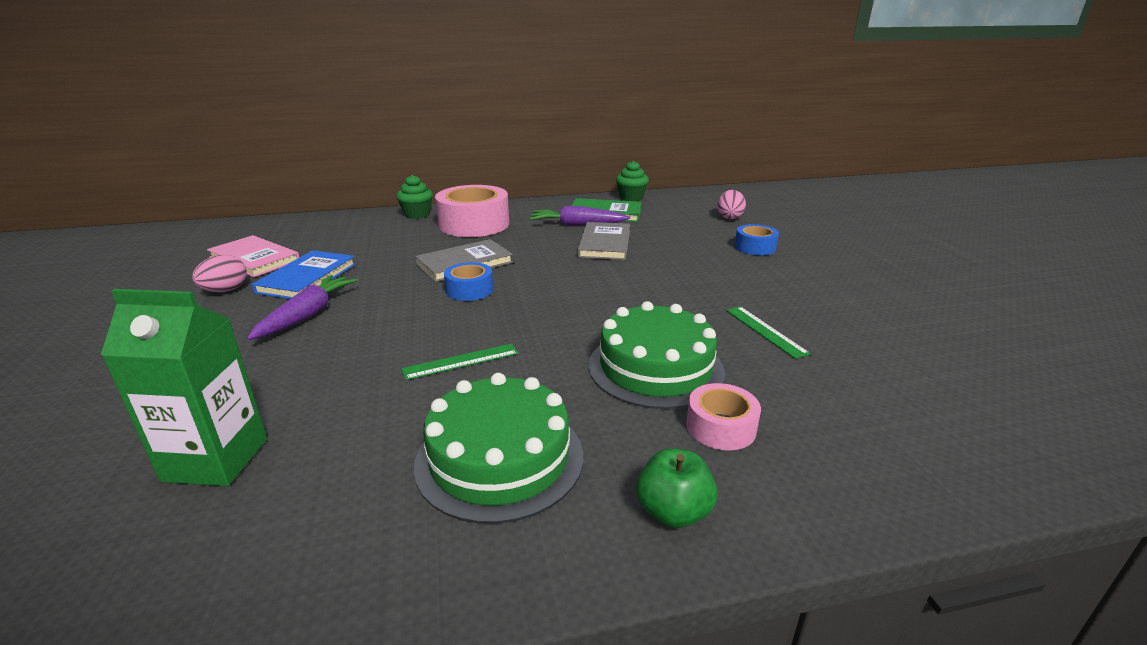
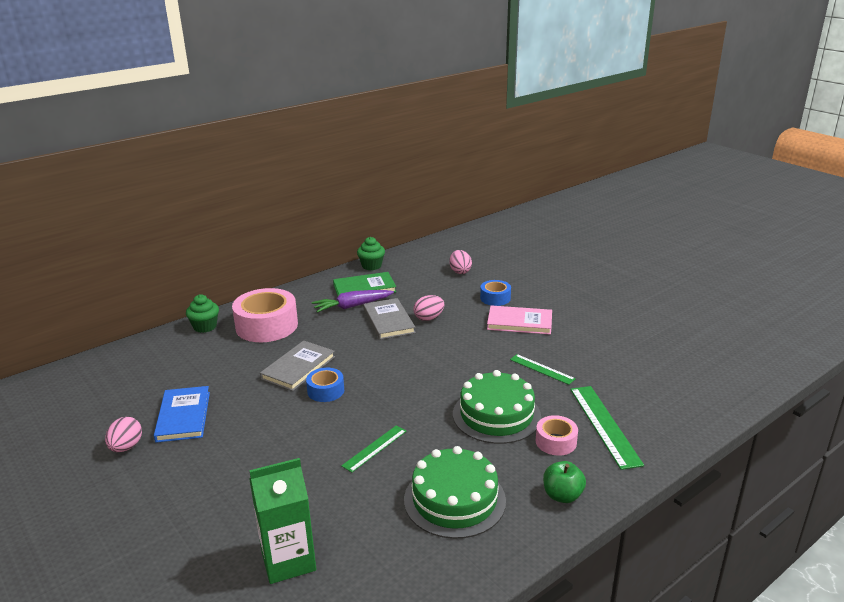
camera: 25 degrees left, 0 degrees up
pink book [207,235,299,277] -> pink book moved to [487,305,552,335]
purple carrot [247,275,358,340] -> none
none -> pink egg [413,295,444,321]
none -> green ruler [570,386,644,470]

